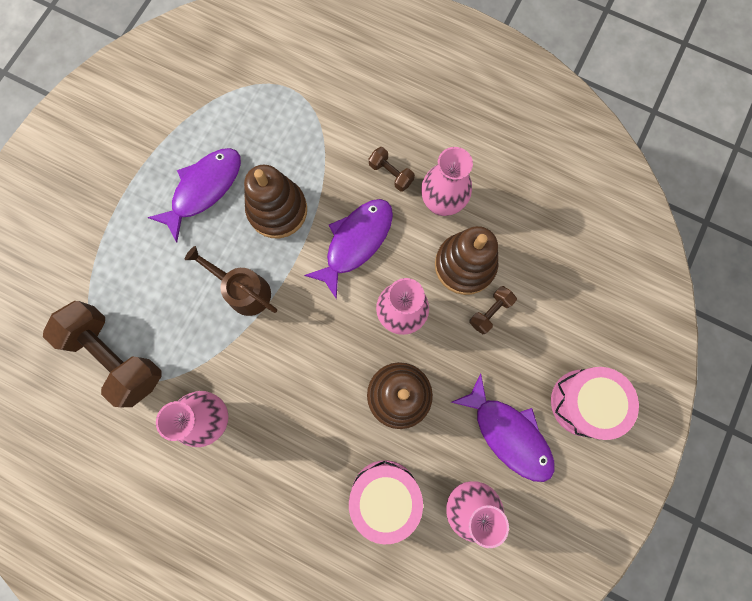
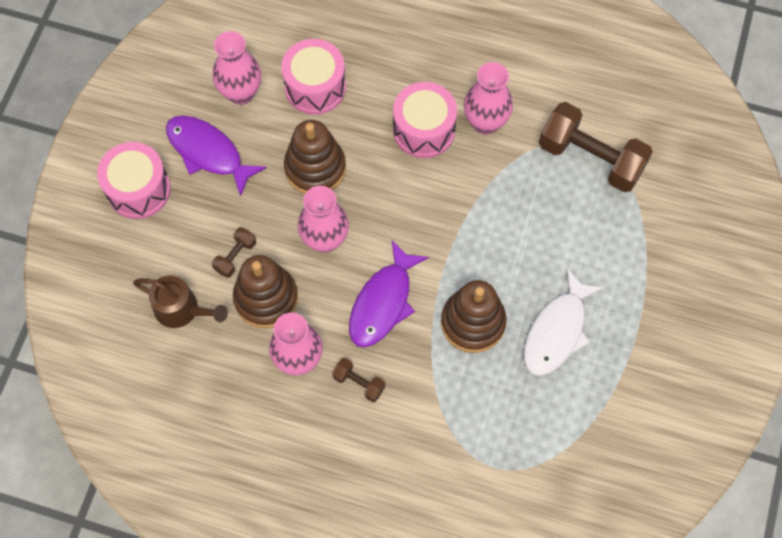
camera: 170 degrees right, 10 degrees down
purple fish [148,148,241,242] -> white fish [524,269,604,376]
brown watering can [185,246,277,316] -> brown watering can moved to [133,275,228,328]
none -> pink drum [393,82,457,158]

